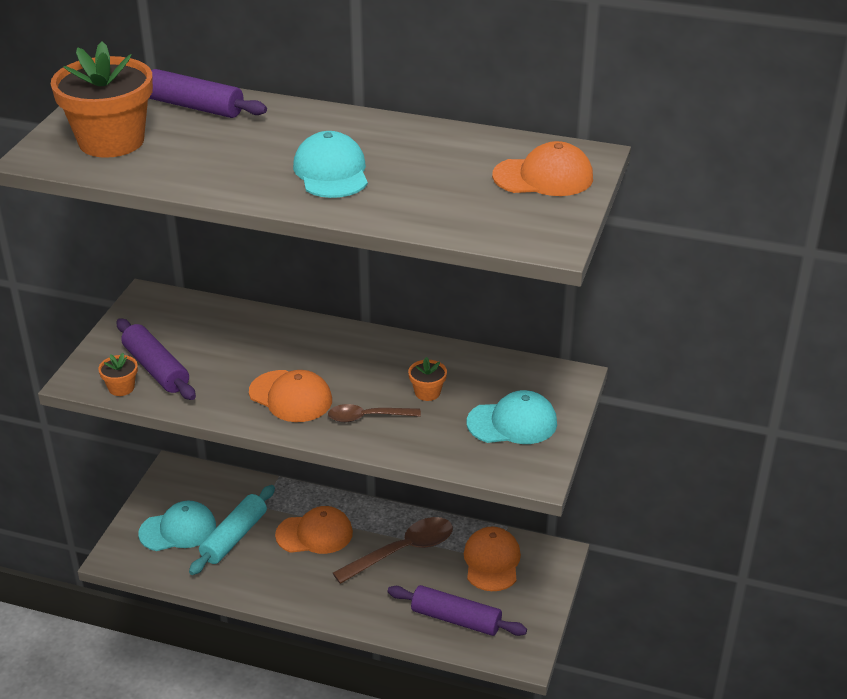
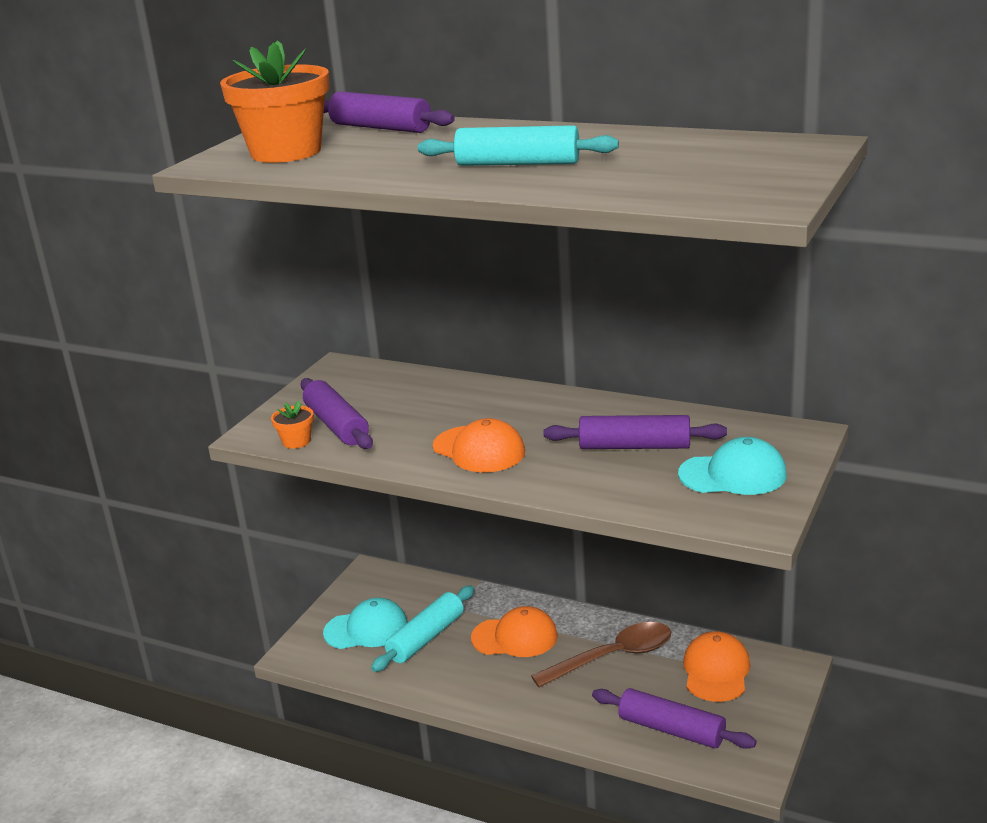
camera: 10 degrees right, 10 degrees down
turquoise cap [293,131,368,198] -> turquoise rolling pin [418,125,619,166]
brown spoon [328,404,421,422] -> none
orange flower pot [408,357,447,401] -> purple rolling pin [544,415,727,449]
orange cap [492,141,593,196] -> none

